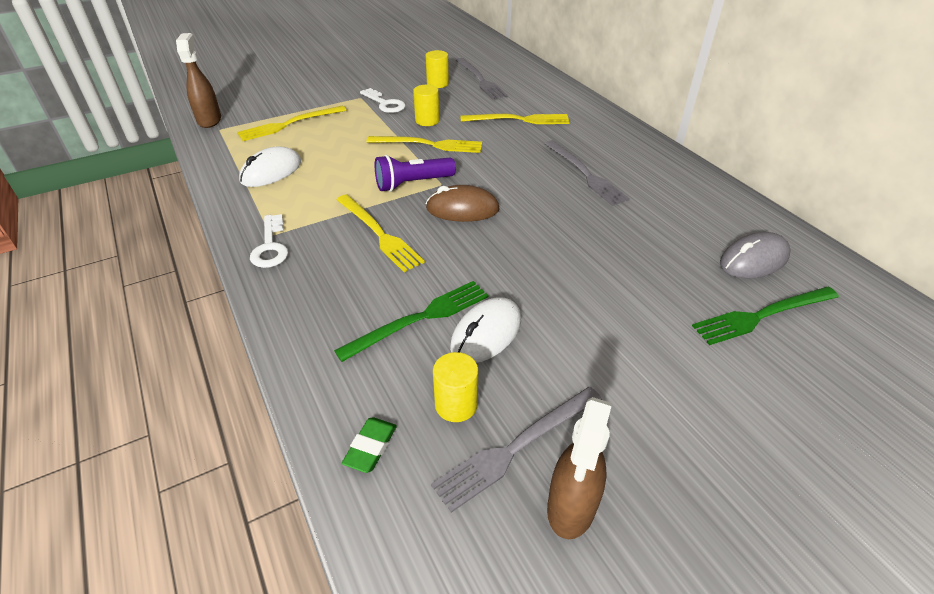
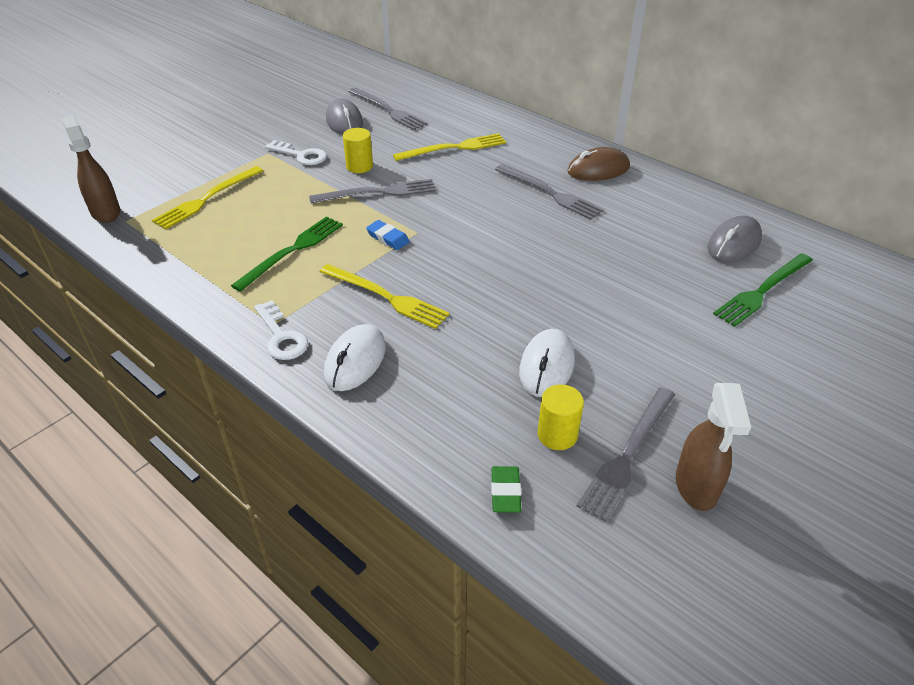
camera: 20 degrees left, 0 degrees up
white mouse [239,147,301,187] -> white mouse moved to [324,324,386,391]
green fork [334,281,489,362] -> green fork moved to [231,216,343,292]
yellow fork [366,136,482,153] -> grey fork [309,179,436,203]
purple flashlight [375,155,456,192] -> blue eraser [366,220,410,250]
yellow cylinder [425,50,449,88] -> grey mouse [326,98,363,135]
brown mouse [426,185,500,222] -> brown mouse moved to [567,147,630,181]

